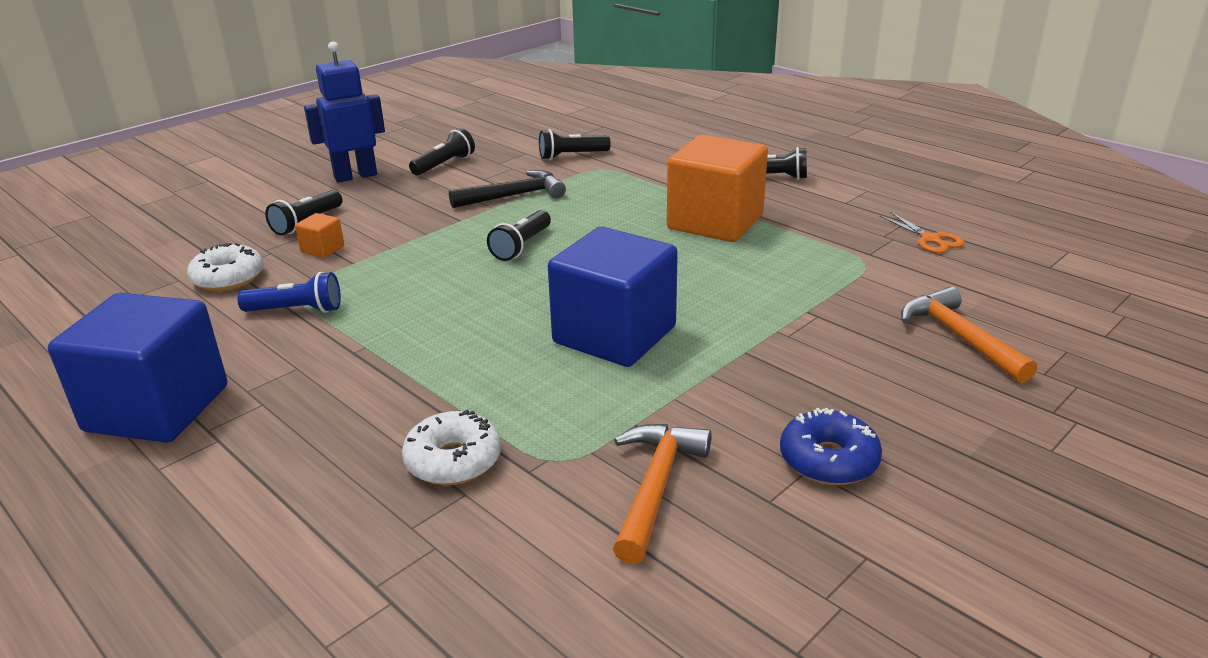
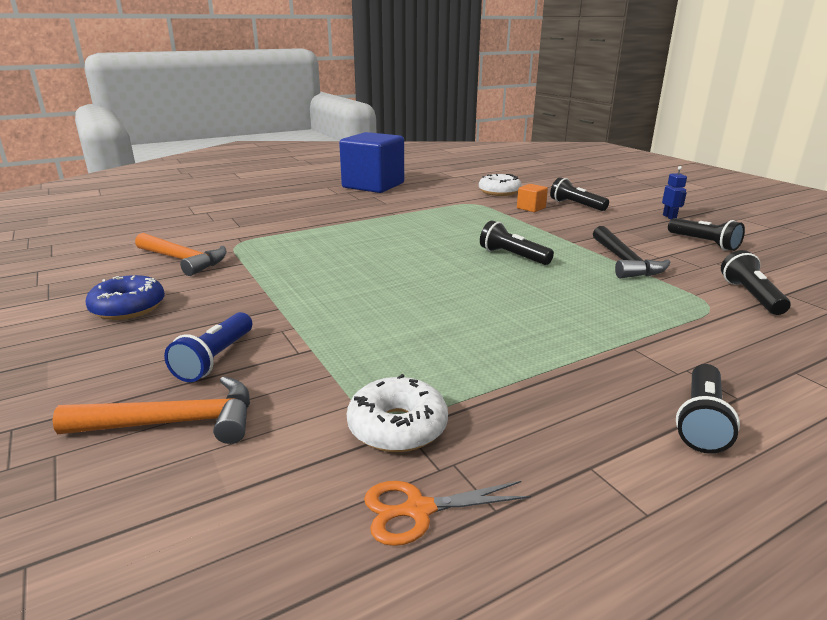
camera: 105 degrees right, 5 degrees down
blue flashlight [237,272,341,313] -> blue flashlight moved to [164,312,252,382]
blue robot [304,41,385,182] -> blue robot [662,166,687,219], size x0.46
white donut [402,410,501,485] -> white donut moved to [347,374,448,452]
blue cube [548,227,678,367] -> none
orange cube [667,135,768,242] -> none

